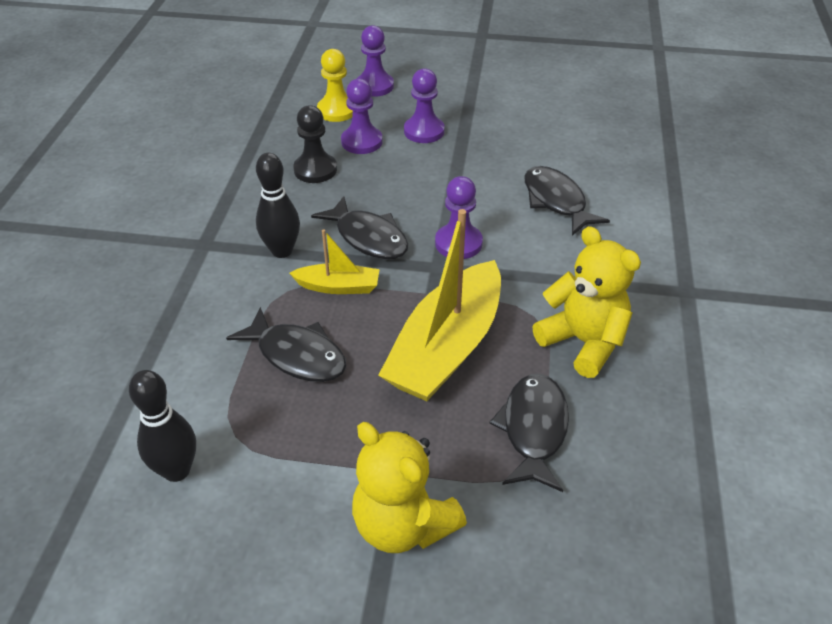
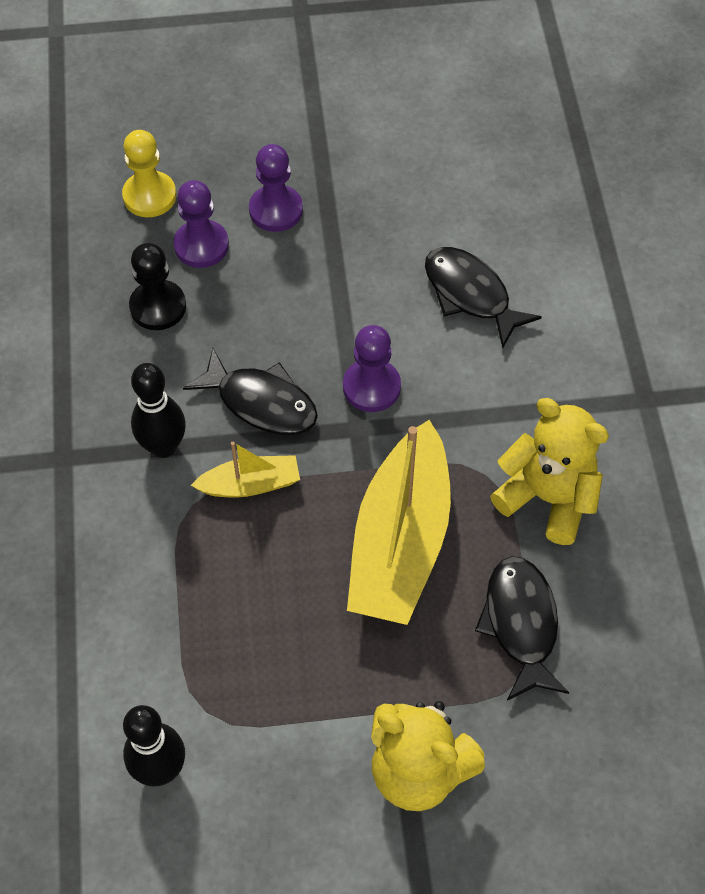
camera: 15 degrees left, 15 degrees up
black fish [226,307,346,382] -> none
purple pawn [357,25,394,97] -> none

